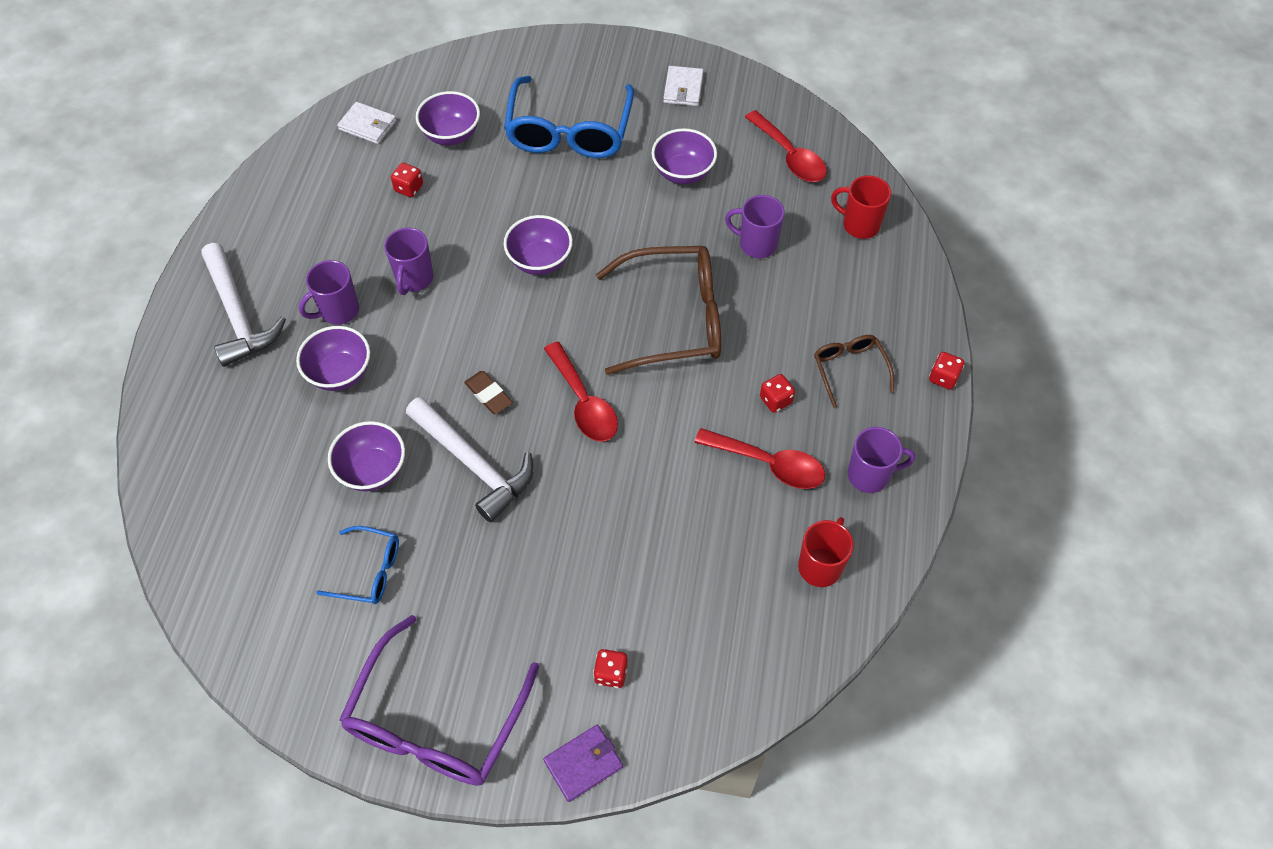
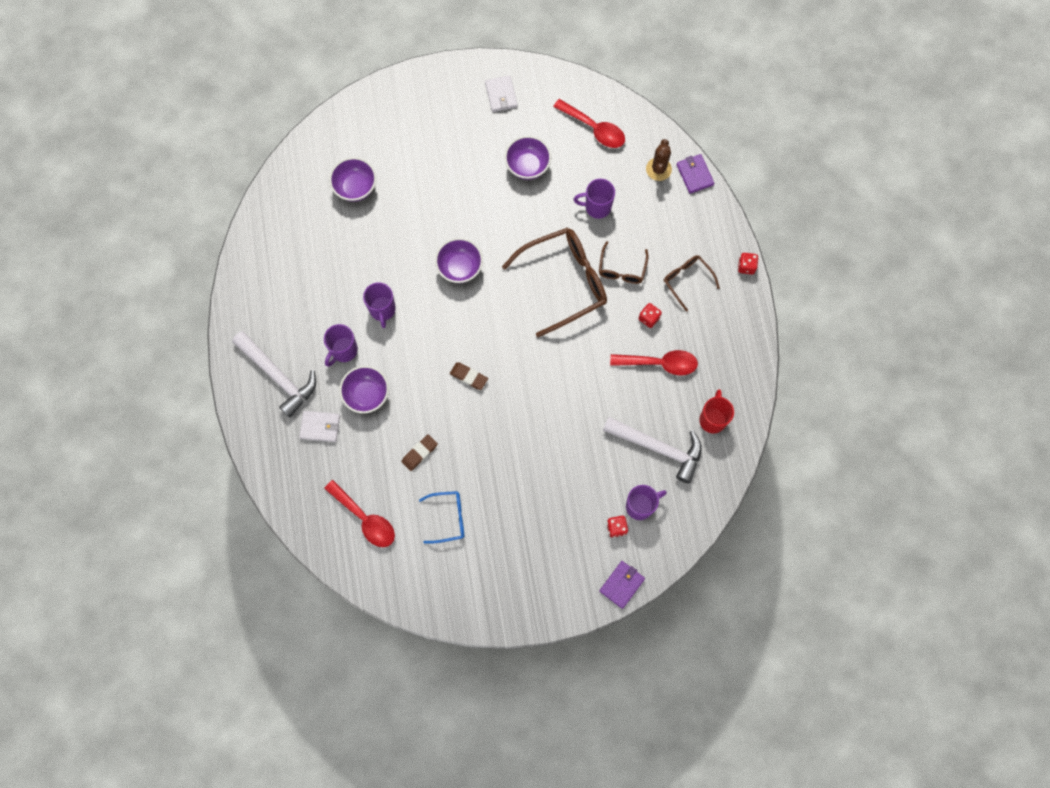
camera: 20 degrees left, 15 degrees up
purple bowl [328,421,405,491] -> brown eraser [401,434,438,471]
white wallet [337,102,397,144] -> white wallet moved to [299,411,340,442]
purple glasses [339,615,539,786] -> none
red dice [391,163,423,197] -> none
white hammer [406,397,534,522] -> white hammer moved to [603,417,702,483]
blue glasses [504,76,634,158] -> none
red spoon [544,342,618,442] -> red spoon moved to [324,480,395,547]
red mug [831,175,891,239] -> brown cactus [646,139,672,181]
purple mug [848,427,915,493] -> purple mug moved to [626,485,667,520]
none -> brown glasses [599,241,649,284]
none -> purple wallet [677,154,714,194]

